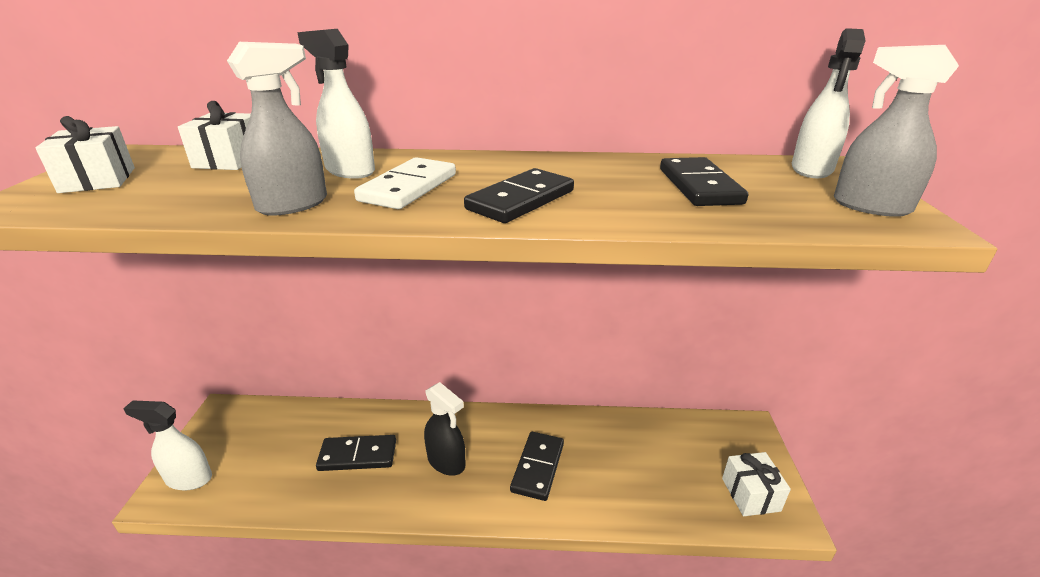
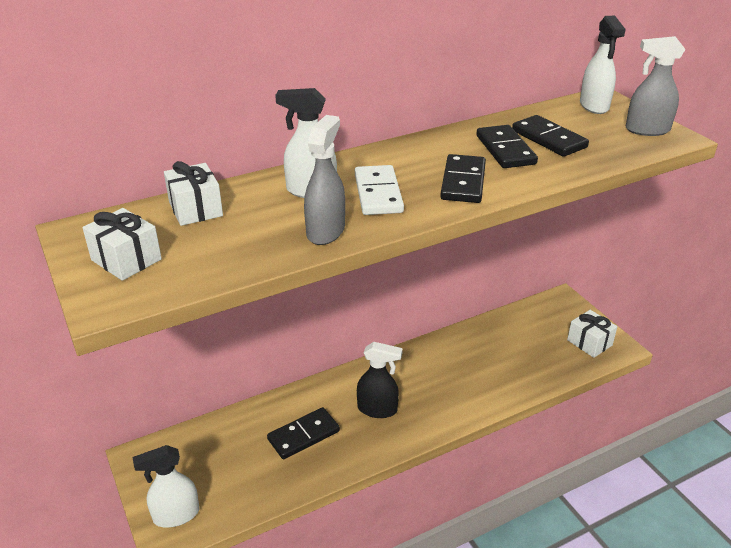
camera: 30 degrees left, 5 degrees up
black domino [510,432,564,501] -> black domino moved to [477,125,538,168]

